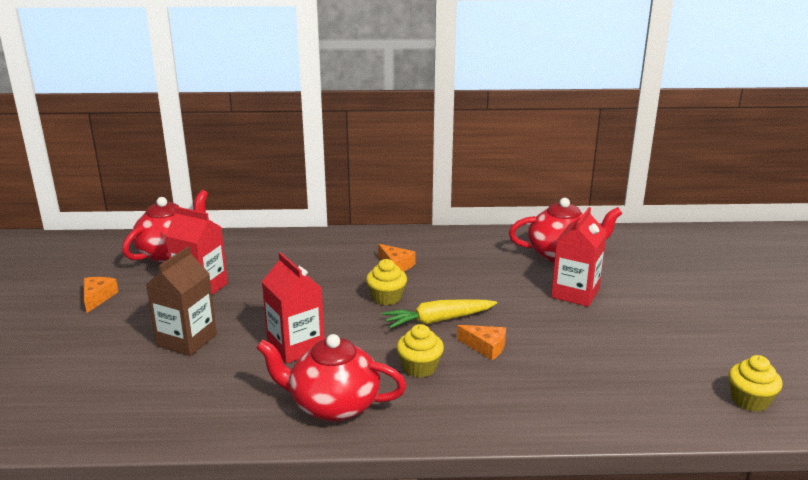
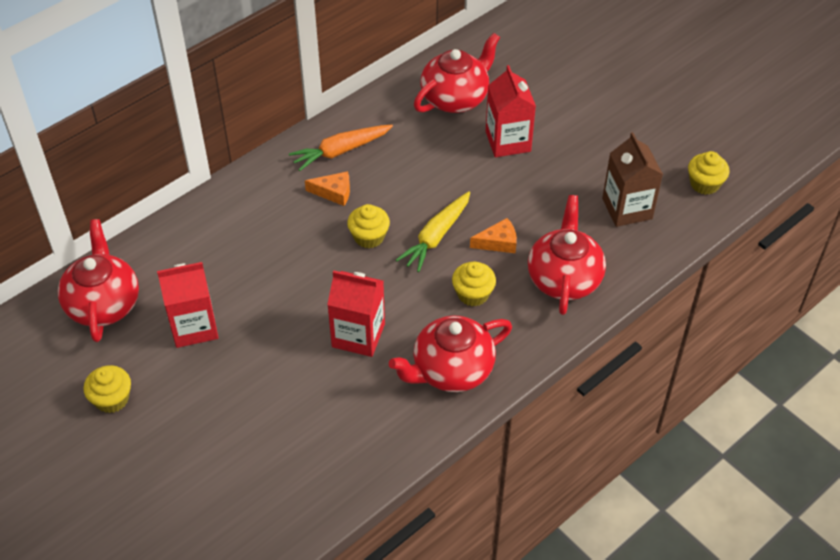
camera: 40 degrees left, 25 degrees up
orange cheese [84,277,118,313] -> yellow cupcake [84,365,131,413]
brown carton [146,246,217,356] -> brown carton moved to [602,132,663,227]
none -> orange carrot [289,125,393,171]
none -> red teapot [528,195,606,315]

